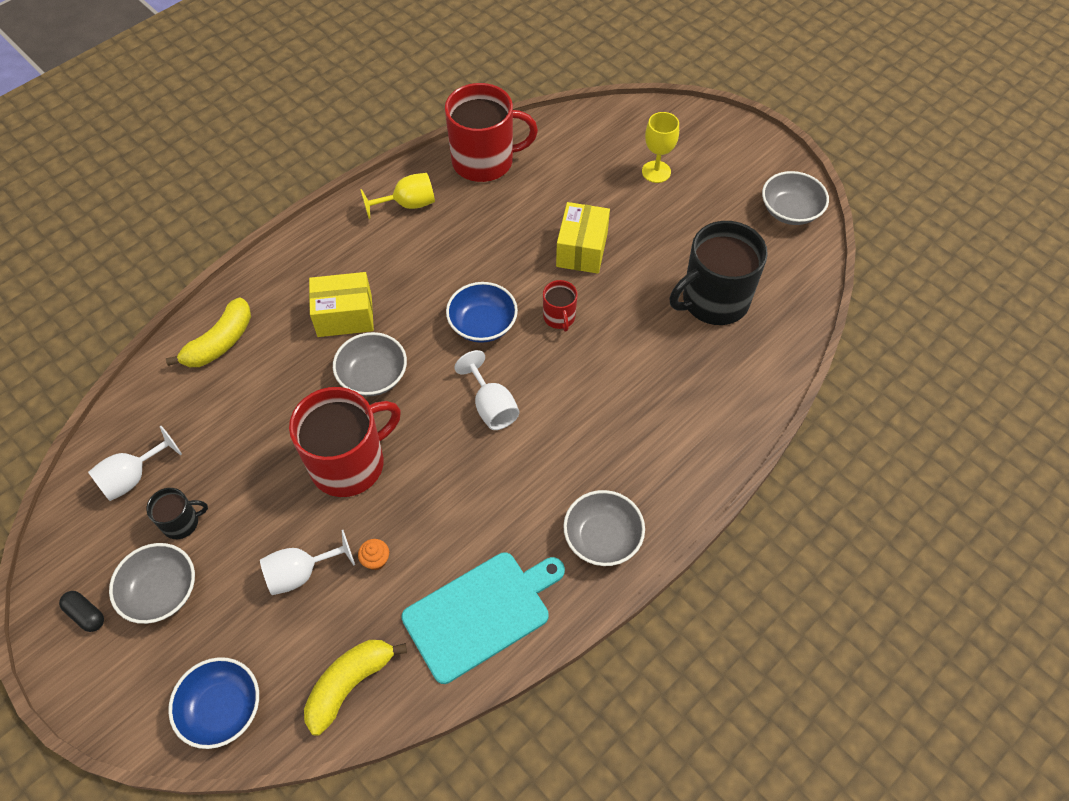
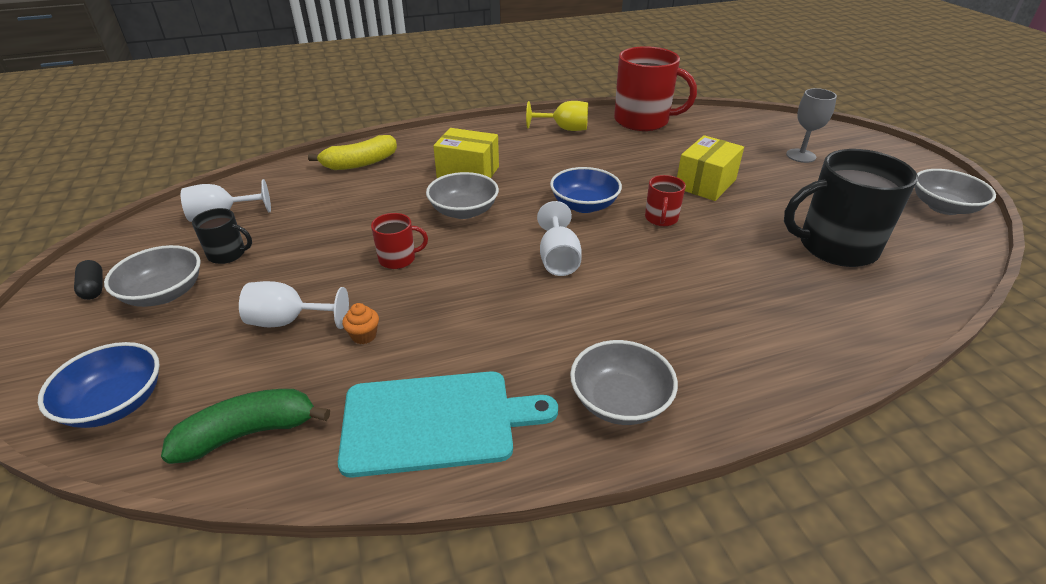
camera: 25 degrees right, 20 degrees down
red mug [289,387,401,497] -> red mug [371,213,428,269], size x0.47
yellow banana [304,640,407,736] -> green banana [161,389,330,464]
yellow goblet [642,112,679,183] -> grey goblet [786,88,837,163]

